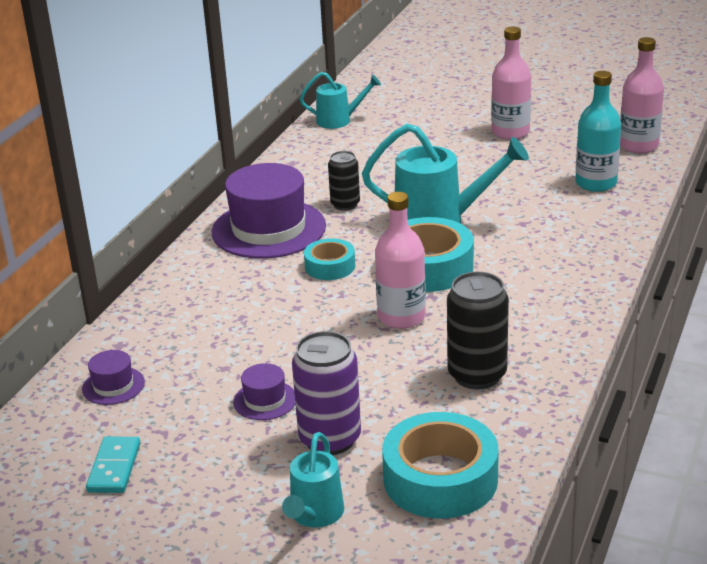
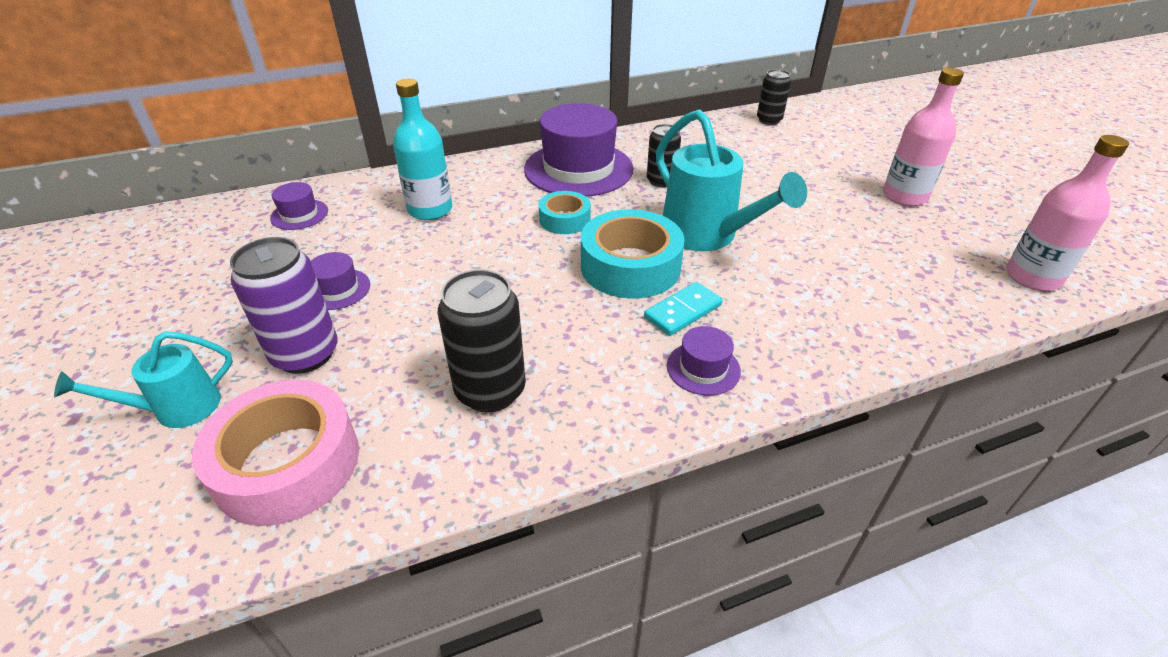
camera: 45 degrees right, 10 degrees up
turquoise domino [86,437,140,493] -> turquoise domino moved to [644,282,723,336]
turquoise watering can [300,72,381,129] -> black can [757,69,791,125]
pink bottle [375,192,426,329] -> none
turquoise tape [382,412,499,519] -> pink tape [192,380,359,526]
turquoise bottle [575,71,621,192] -> turquoise bottle moved to [393,79,453,220]
none -> purple hat [667,326,741,396]

